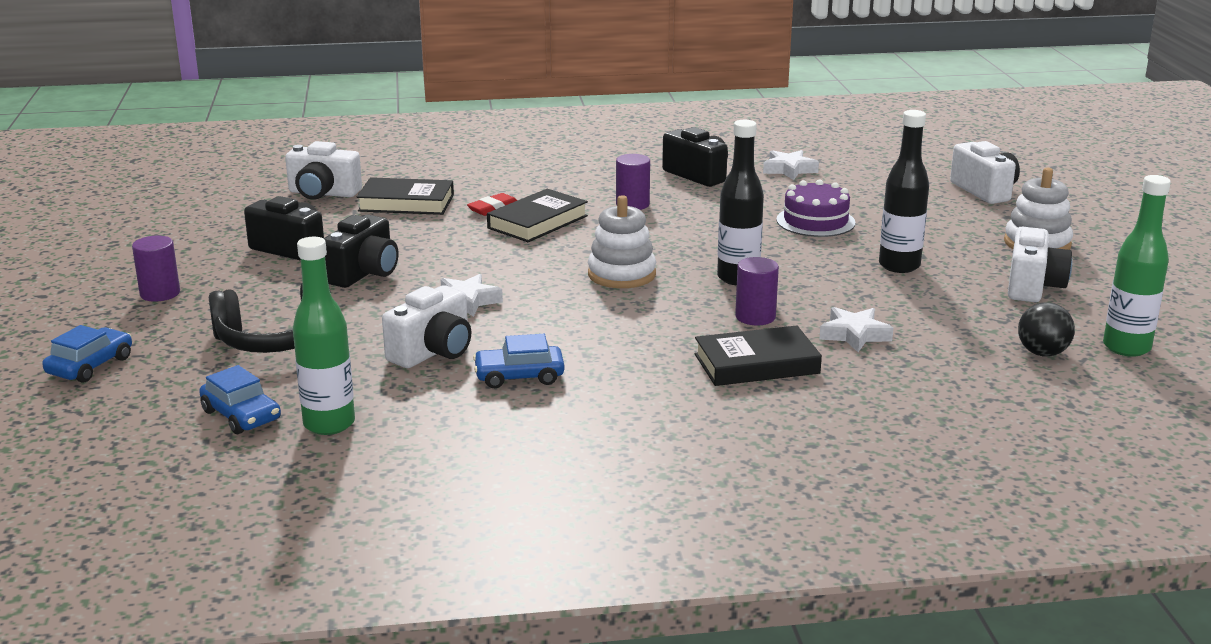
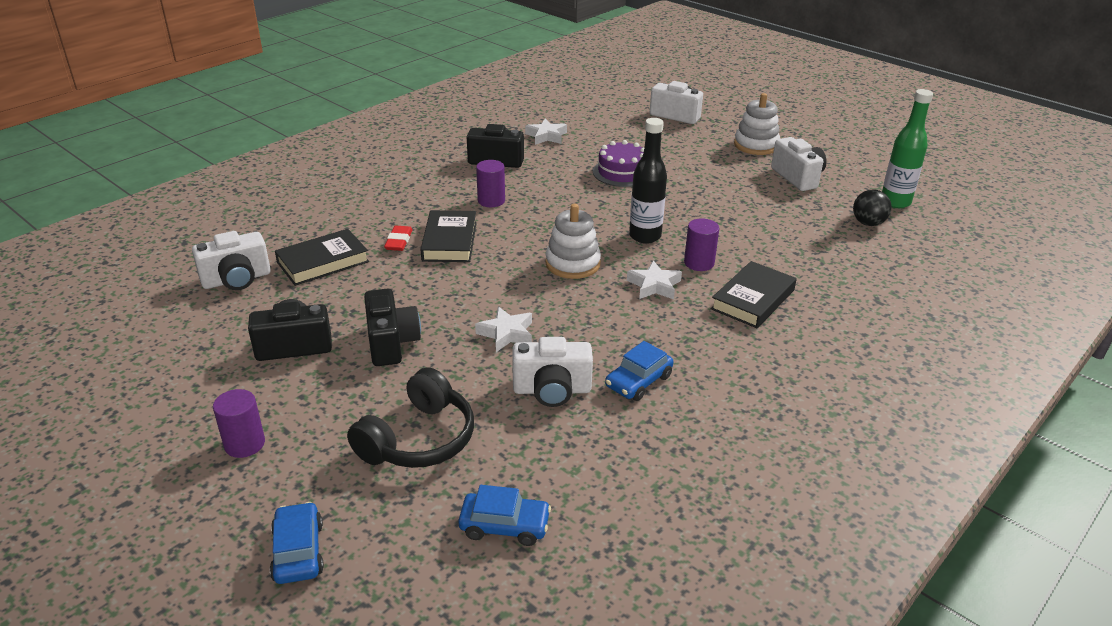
camera: 40 degrees left, 10 degrees up
green bottle [293,237,355,435] -> none
white camera [382,285,471,368] -> white camera turned 90 degrees clockwise [512,337,593,407]
white star [819,307,893,352] -> white star moved to [627,261,682,299]
black bottle [879,110,929,273] -> none

